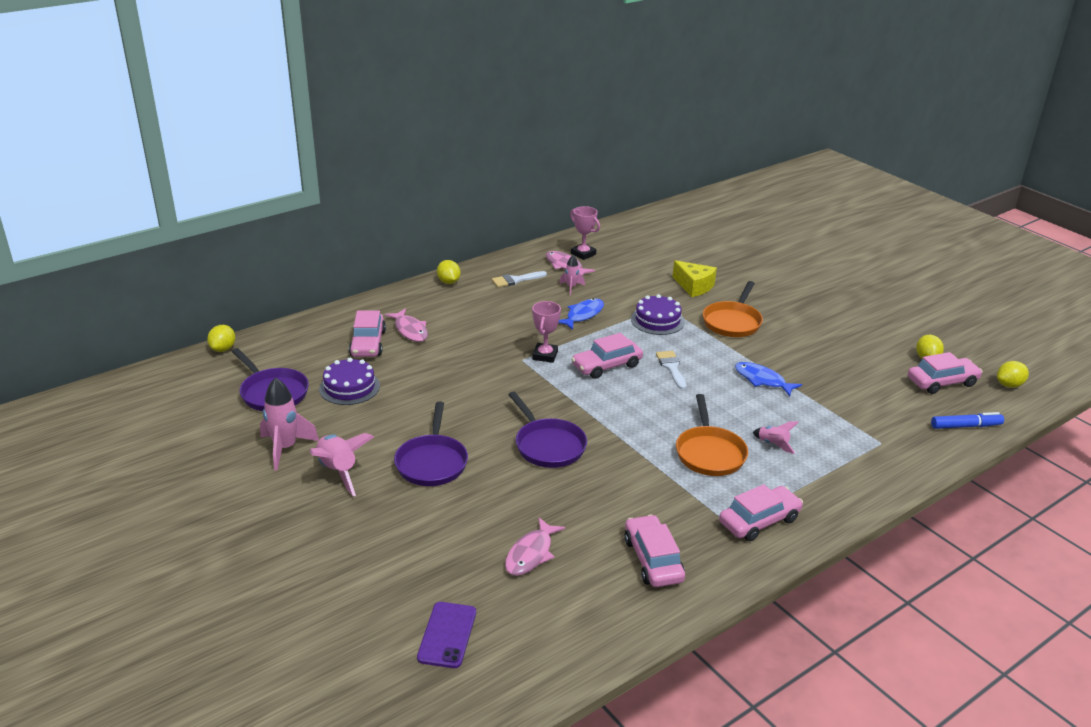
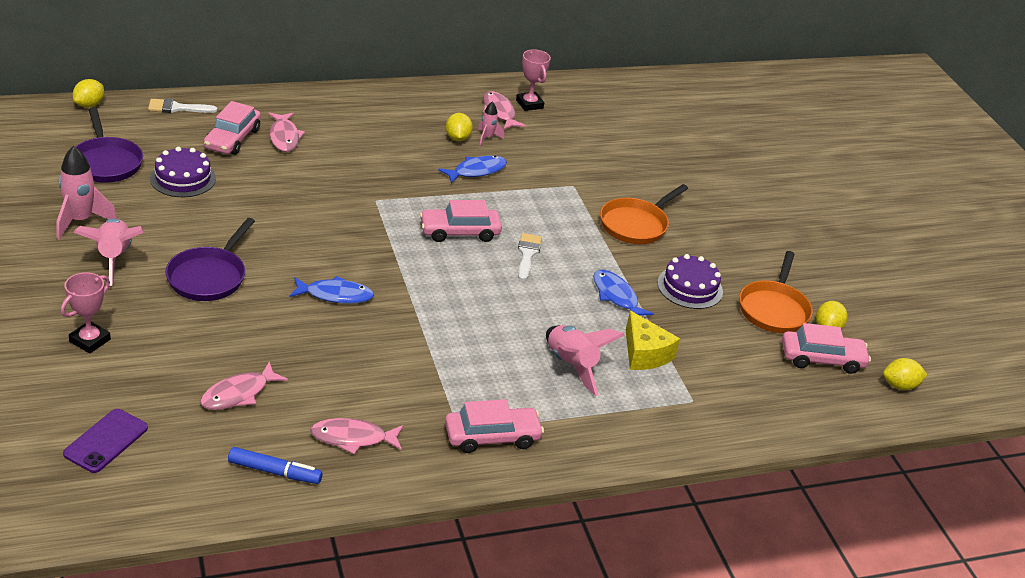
camera: 15 degrees right, 5 degrees up
yellow lemon [437,260,460,284] -> yellow lemon moved to [446,113,473,141]
white brush [492,271,547,287] -> white brush moved to [148,98,217,113]
purple pan [508,391,587,468] -> blue fish [290,276,374,304]
pink trophy [532,301,561,363] -> pink trophy moved to [61,272,111,354]
pink car [624,515,685,587] -> pink fish [310,418,404,454]
purple cake [631,294,685,335] -> purple cake moved to [657,254,723,309]
yellow cheese [673,260,717,297] -> yellow cheese moved to [626,311,680,370]
orange pan [676,394,748,476] -> orange pan moved to [739,251,813,333]
pink rocket [752,421,799,454] -> pink rocket [546,325,625,396], size x1.82
blue marker [931,412,1004,429] -> blue marker moved to [228,447,322,484]

